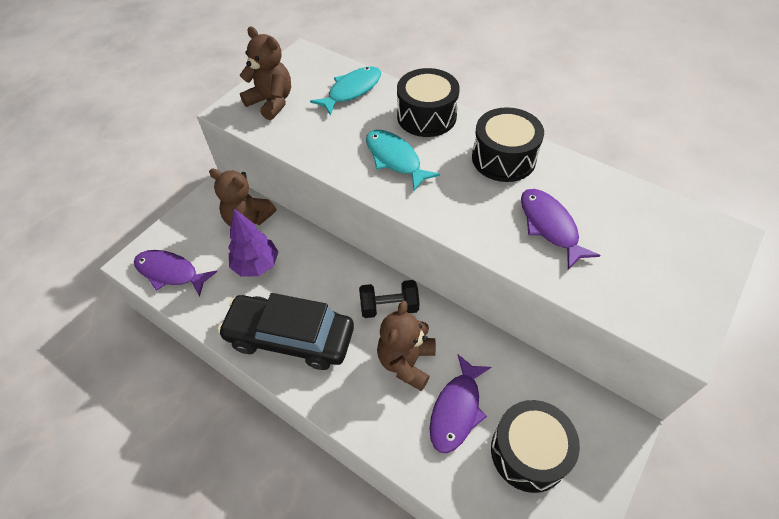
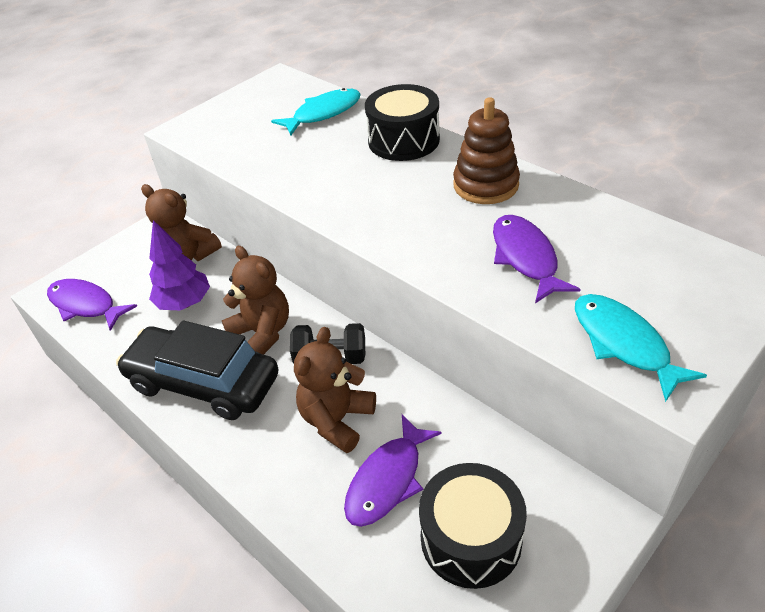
camera: 10 degrees right, 10 degrees down
brown teddy bear [240,27,291,120] -> brown teddy bear moved to [222,246,289,355]
turquoise fish [366,129,440,191] -> turquoise fish moved to [575,294,707,402]
black drum [472,107,544,182] -> brown stacking toy [453,97,520,204]

